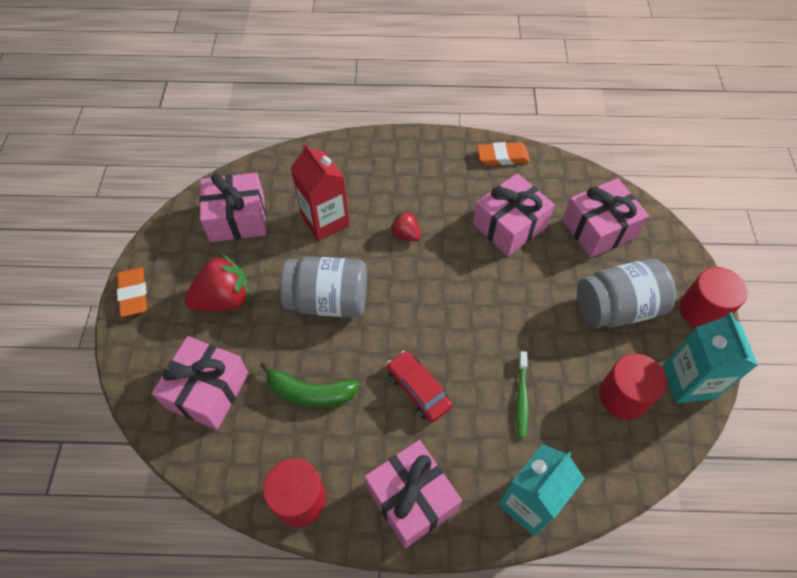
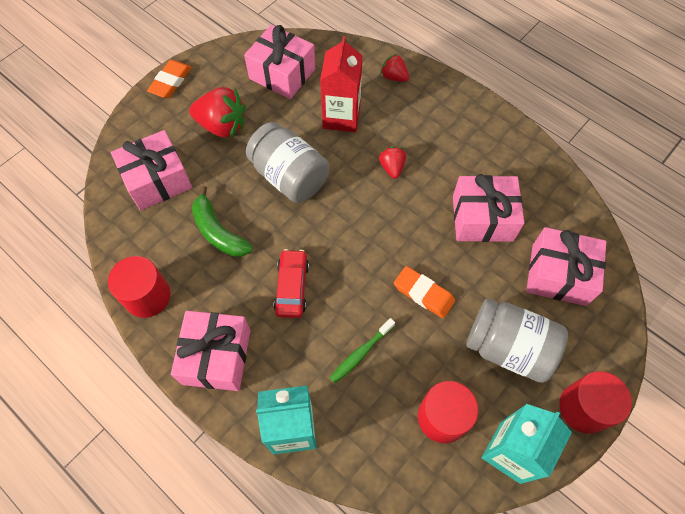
camera: 40 degrees right, 5 degrees up
orange eraser [477,142,530,165] -> orange eraser moved to [394,266,455,318]
none -> red strawberry [381,54,409,82]

